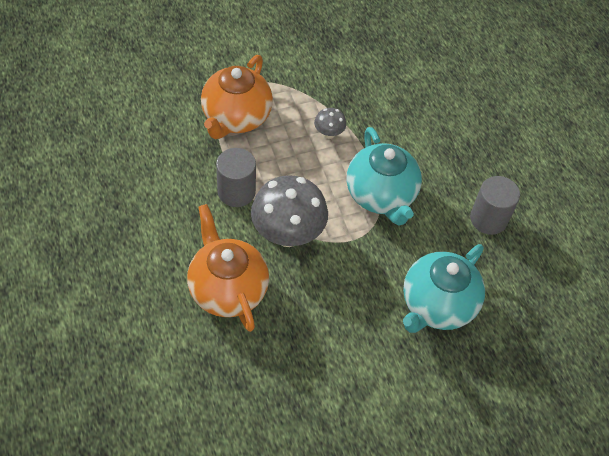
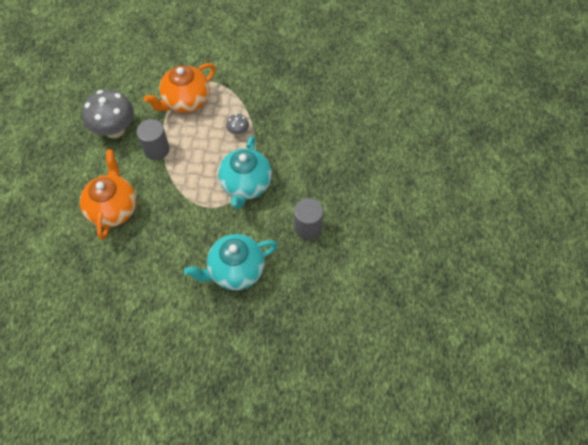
camera: 30 degrees right, 5 degrees up
grey mushroom [251,175,328,247] -> grey mushroom moved to [82,90,134,138]

